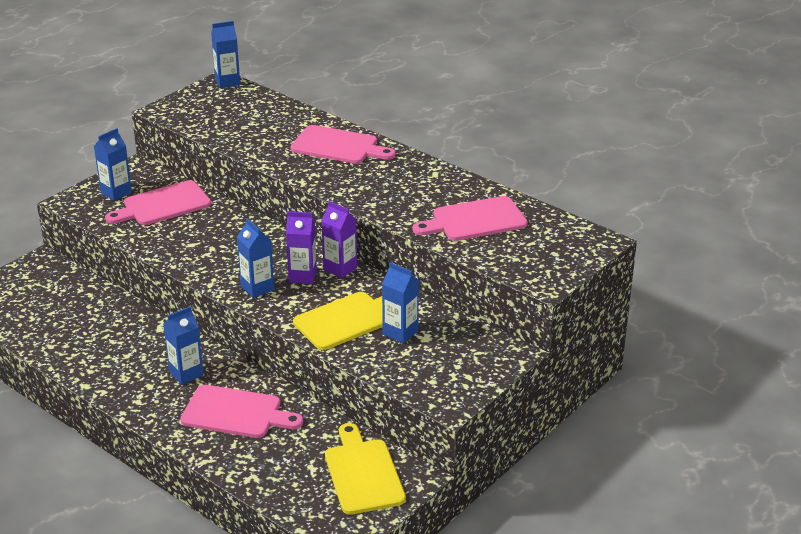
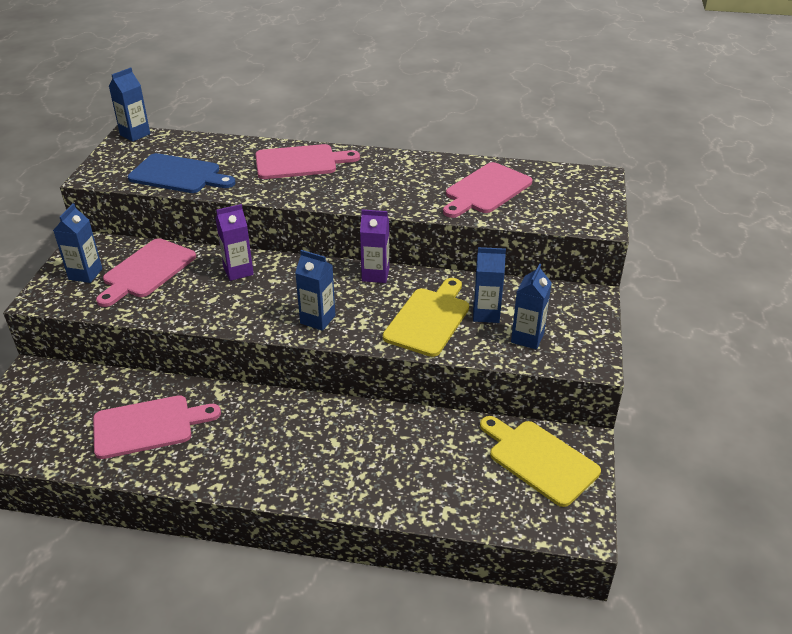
camera: 30 degrees left, 5 degrees up
blue carton [163,306,204,385] -> blue carton moved to [511,264,552,350]
pink cutting board [180,385,303,438] -> pink cutting board moved to [93,395,221,459]
purple carton [286,211,317,284] -> purple carton moved to [216,204,254,281]
none -> blue cutting board [128,153,236,193]

